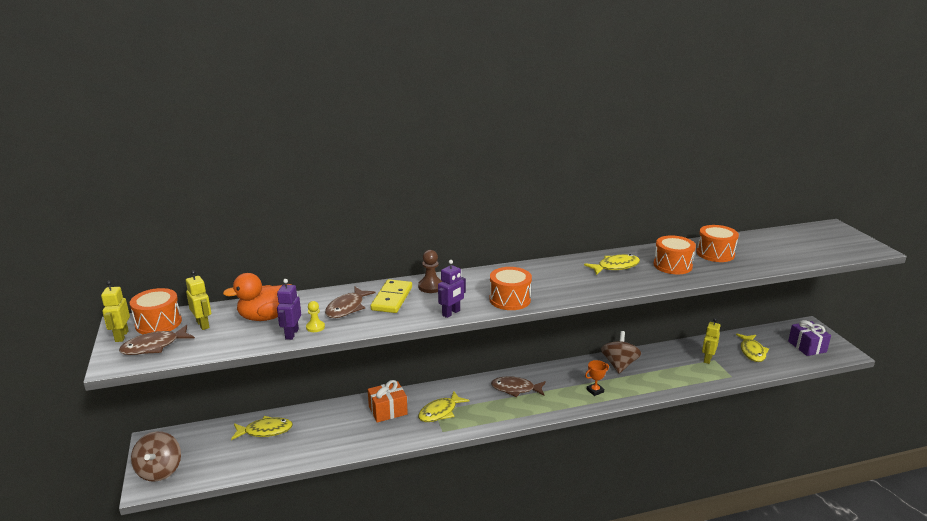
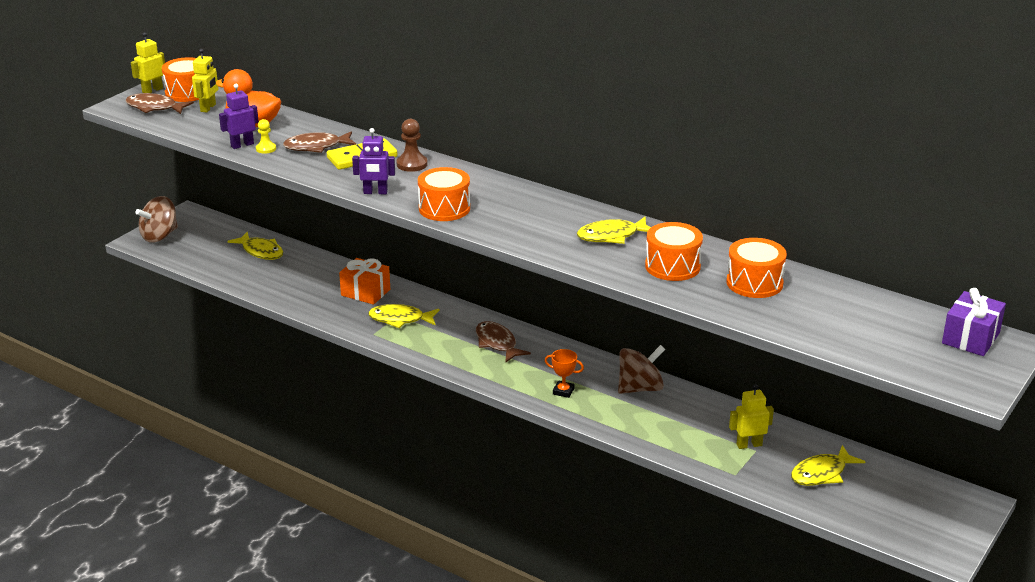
camera: 50 degrees right, 5 degrees up
yellow fish [584,254,640,275] -> yellow fish turned 135 degrees clockwise [577,217,651,244]
purple gift [788,320,831,356] -> purple gift moved to [942,288,1006,356]

